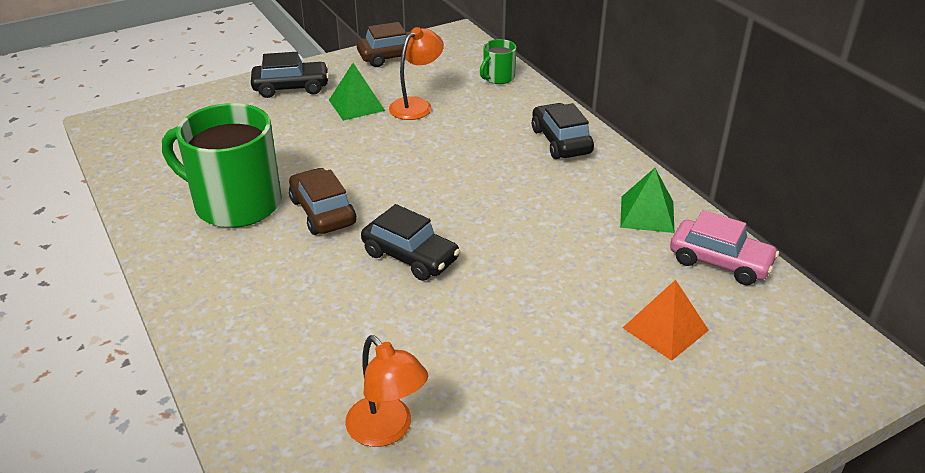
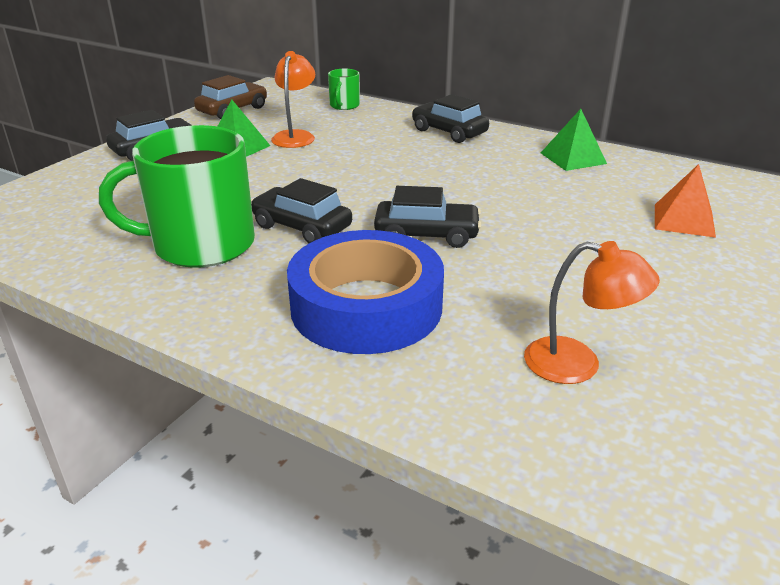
camera: 30 degrees left, 5 degrees down
brown car [289,168,356,235] -> black car [251,178,352,243]
pink car [670,210,779,285] -> none
none -> blue tape [287,230,444,354]

